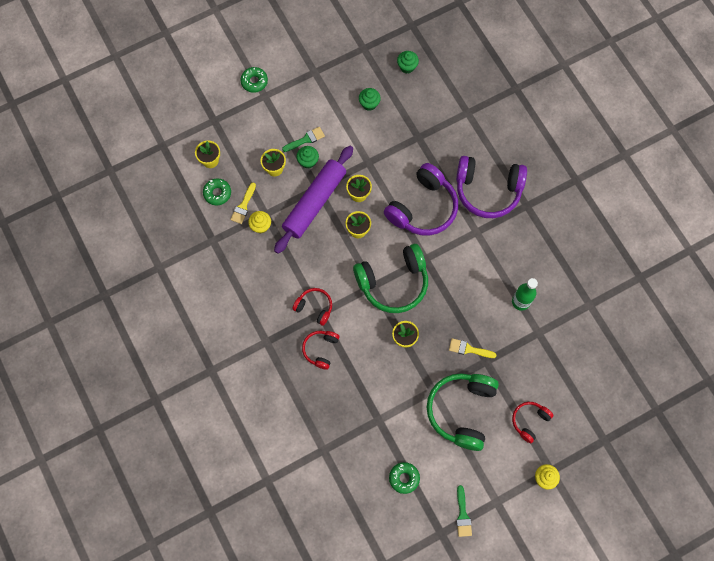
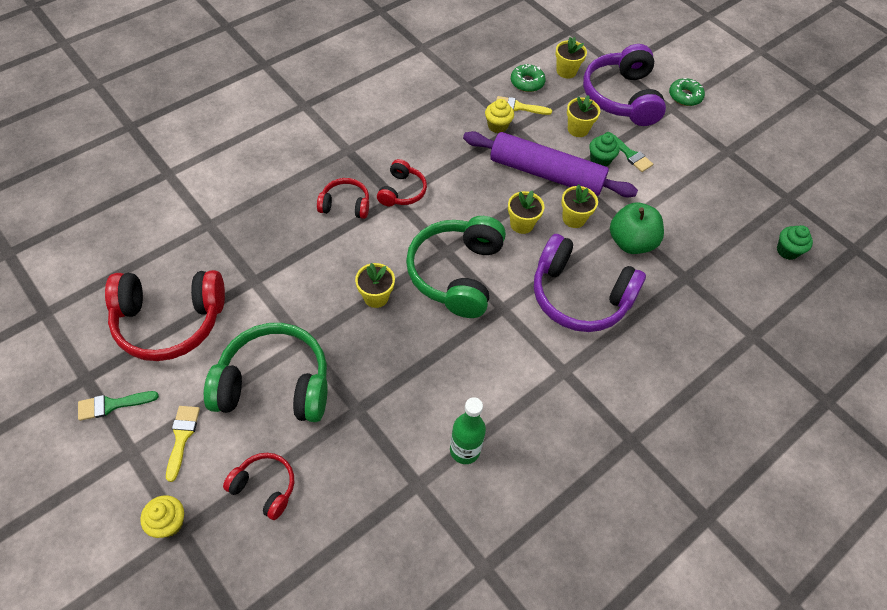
camera: 75 degrees right, 15 degrees down
green headphones [353,244,428,313] -> green headphones turned 45 degrees clockwise [406,216,506,318]
green cupcake [359,88,381,111] -> none
green donut [389,462,420,494] -> red headphones [105,270,225,361]
yellow brush [449,338,496,358] -> yellow brush moved to [166,406,200,482]
purple headphones [456,156,527,218] -> purple headphones moved to [583,44,666,126]
none -> green apple [610,203,664,254]

